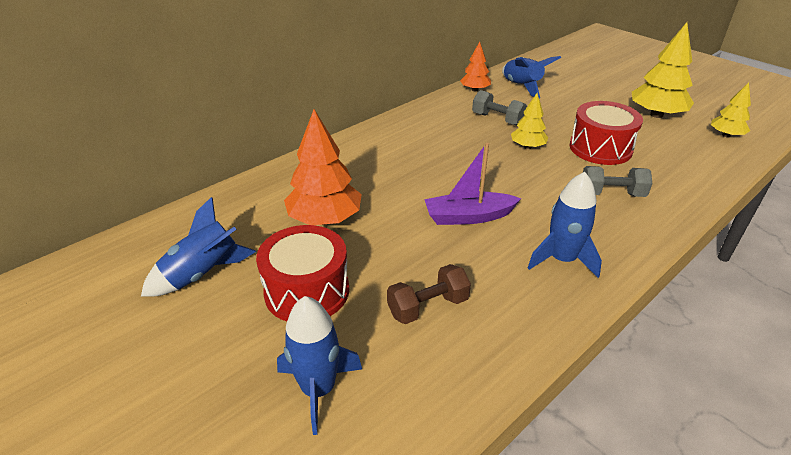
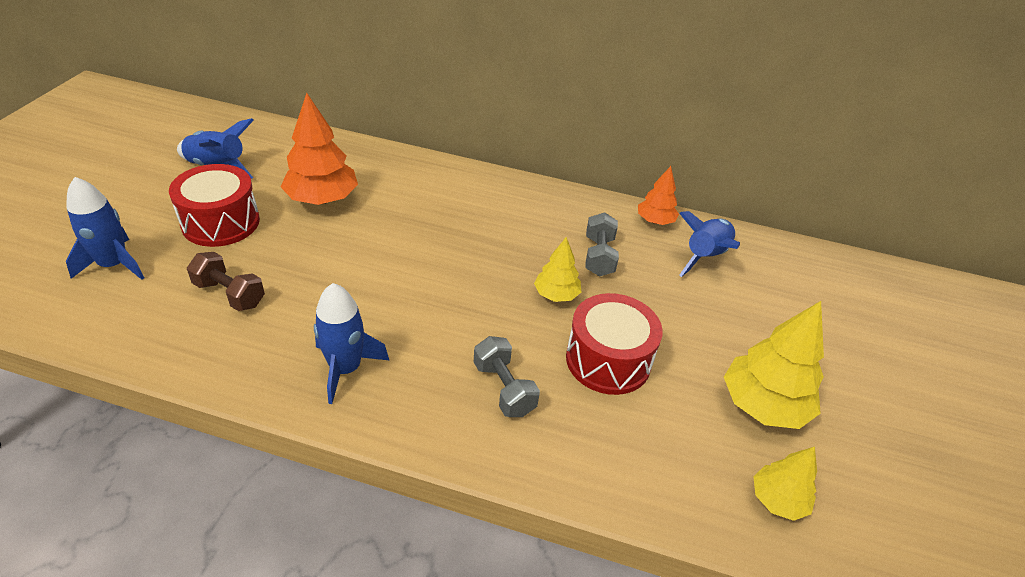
camera: 55 degrees right, 5 degrees up
purple boat [424,143,521,225] -> none

